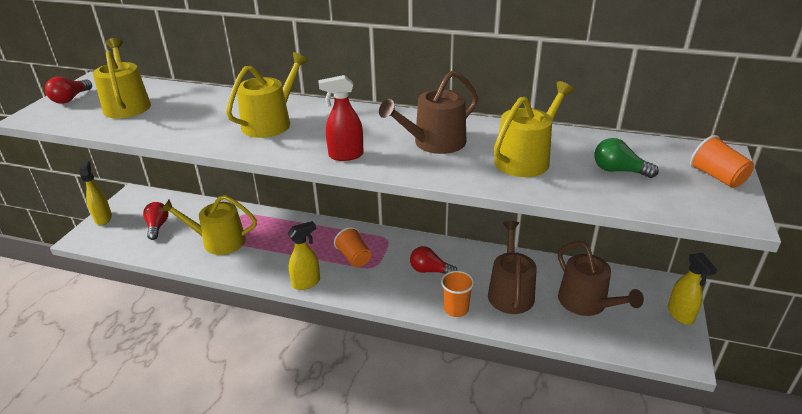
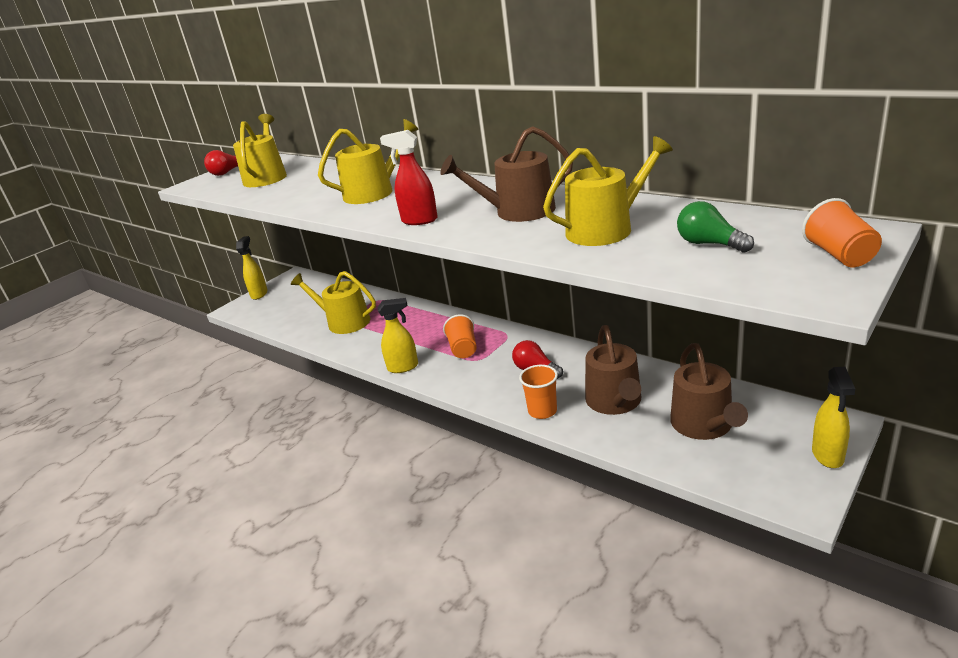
camera: 25 degrees right, 5 degrees down
red light bulb [143,202,169,240] -> none
brown watering can [488,221,537,314] -> brown watering can turned 150 degrees clockwise [585,325,641,415]

